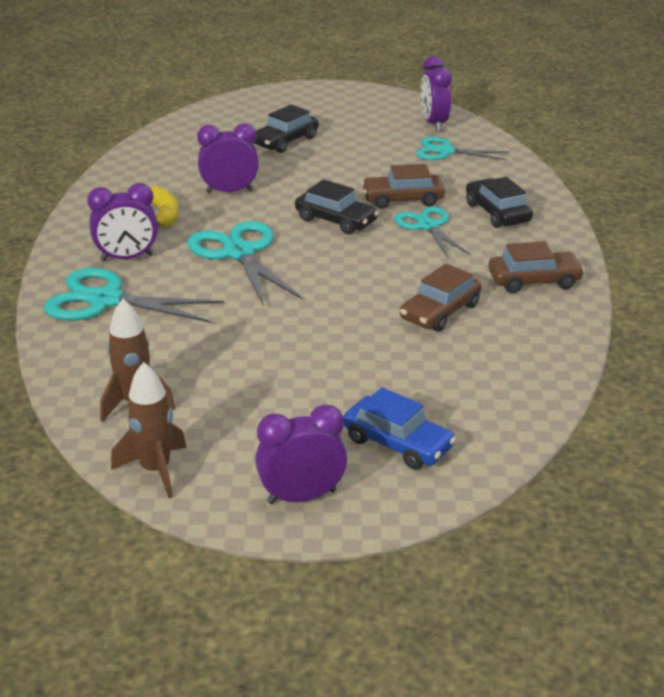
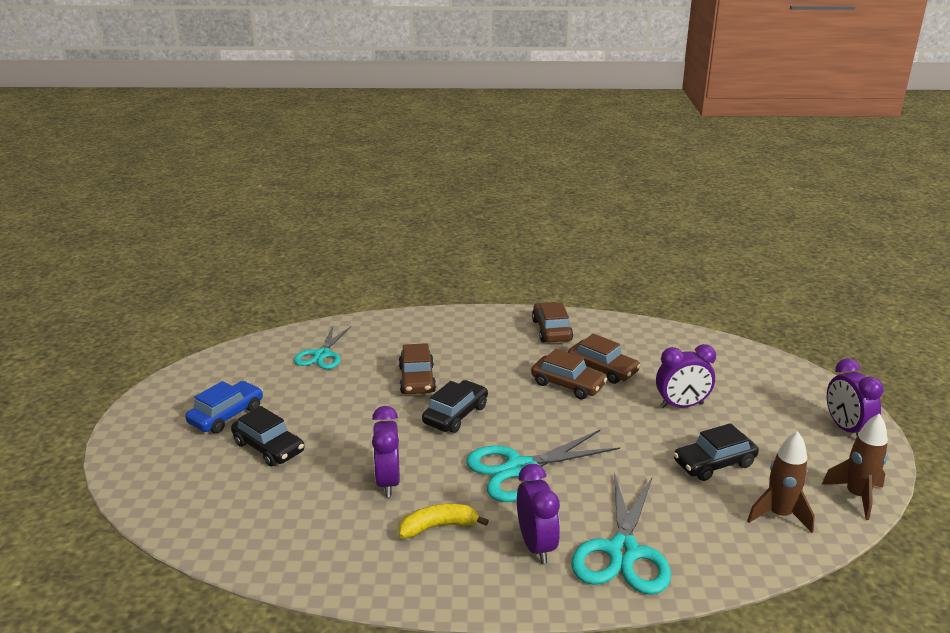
camera: 90 degrees left, 5 degrees down
blue car [343,387,456,470] -> blue car moved to [185,381,263,433]
turquoise scissors [394,207,471,258] -> none
purple clock [421,56,452,131] -> purple clock moved to [656,344,716,408]
black car [466,177,533,228] -> black car moved to [674,423,759,481]
none -> brown car [531,349,607,399]

